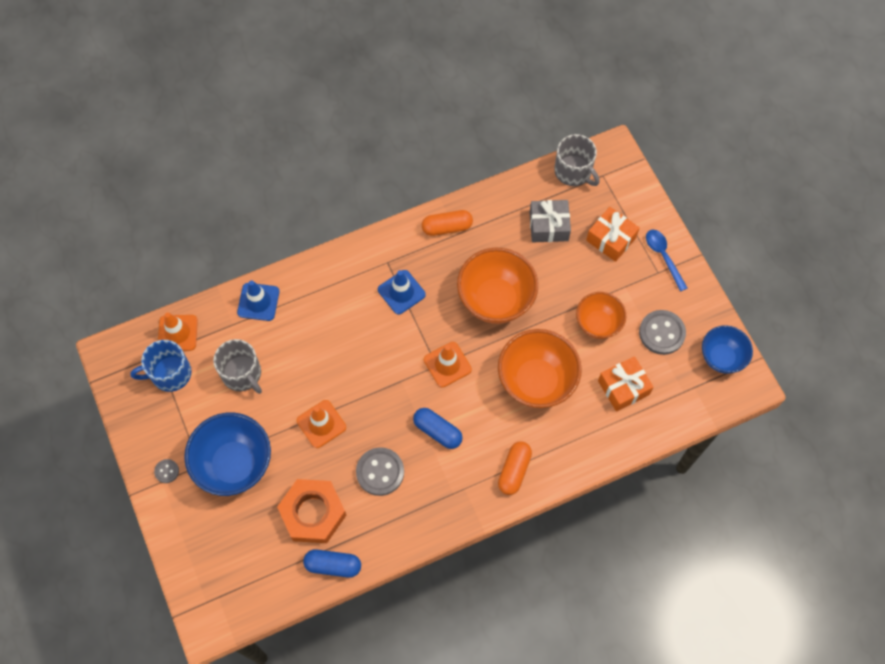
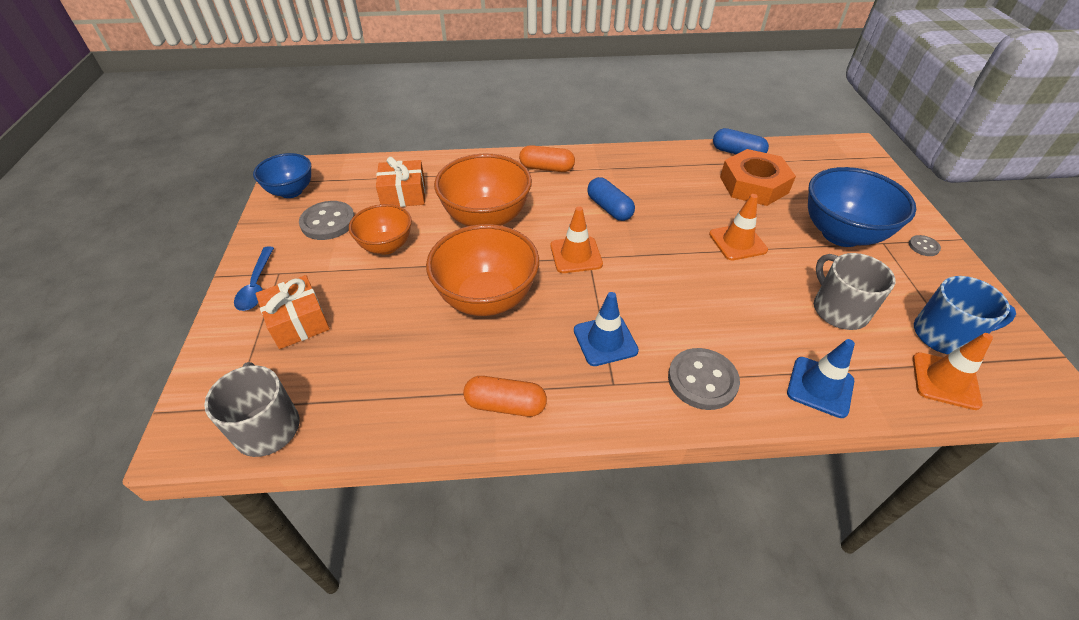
camera: 160 degrees left, 20 degrees down
grey button [356,447,404,496] -> grey button moved to [668,348,740,410]
orange capsule [498,442,532,495] -> orange capsule turned 60 degrees clockwise [519,145,575,172]
grey gift [530,200,571,243] -> none

